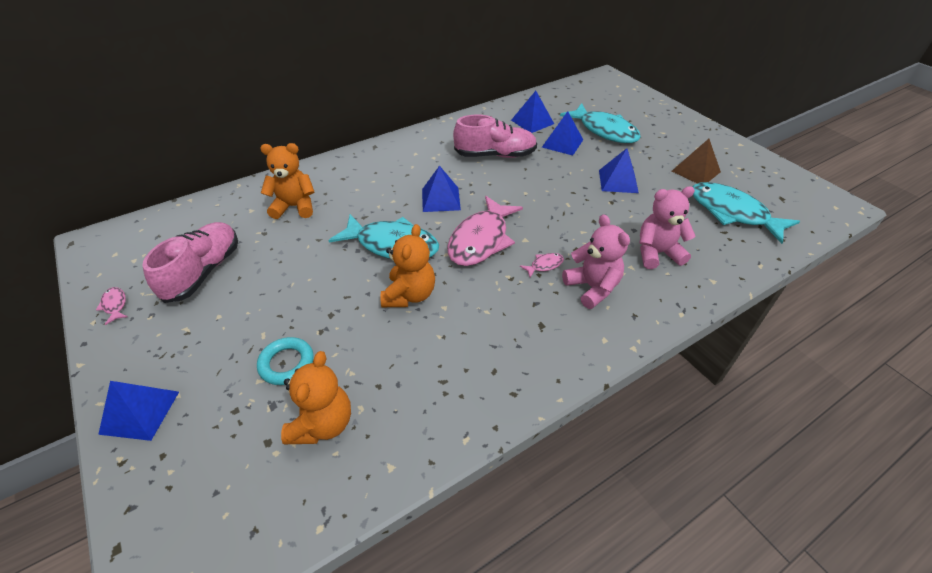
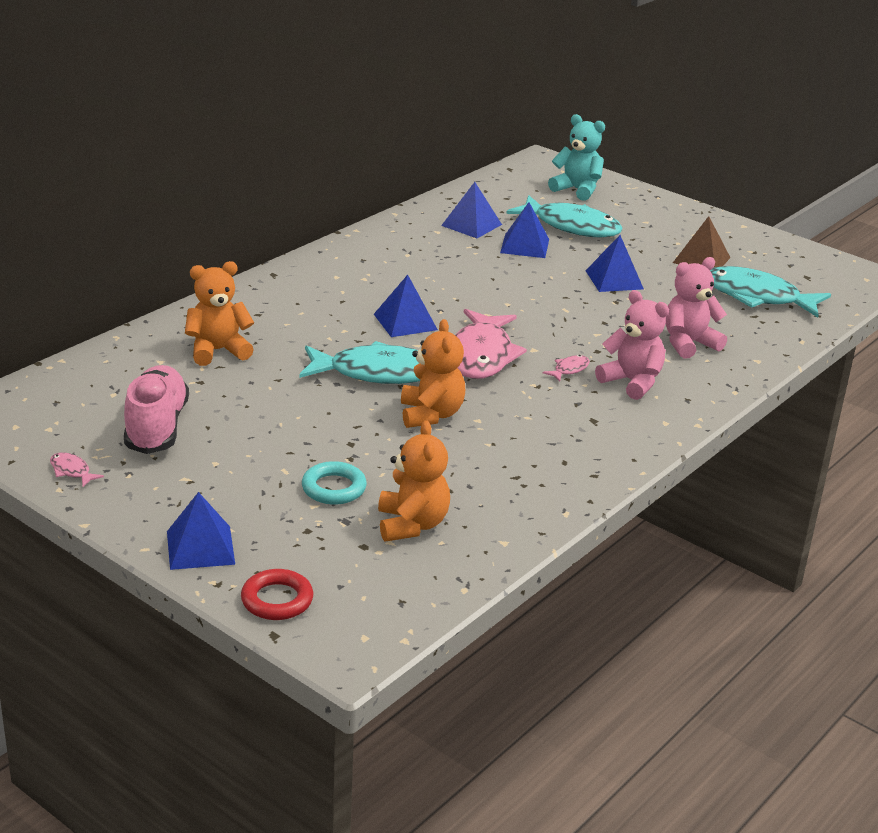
camera: 20 degrees left, 15 degrees down
pink shoe [453,114,537,158] -> none
none -> red ring [241,569,313,620]
none -> turquoise teddy bear [548,114,605,201]

